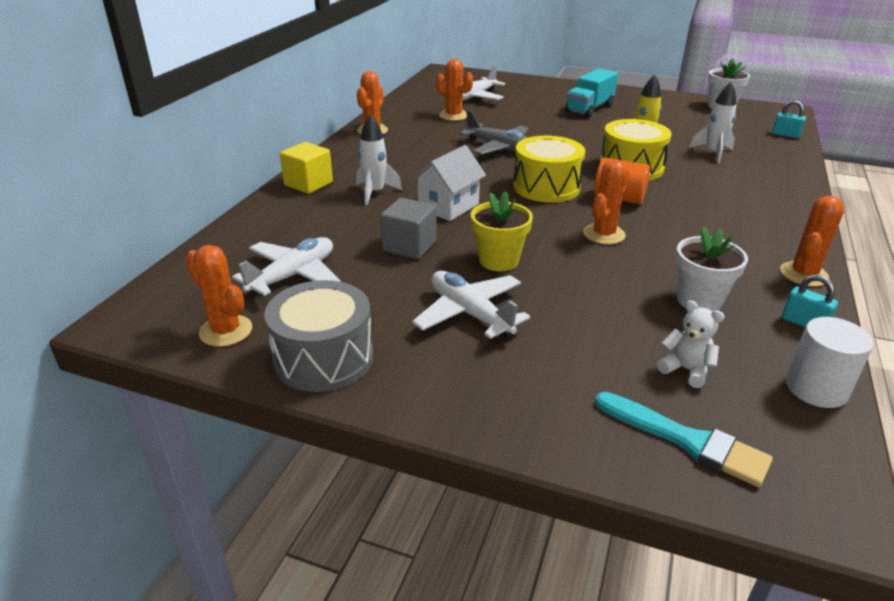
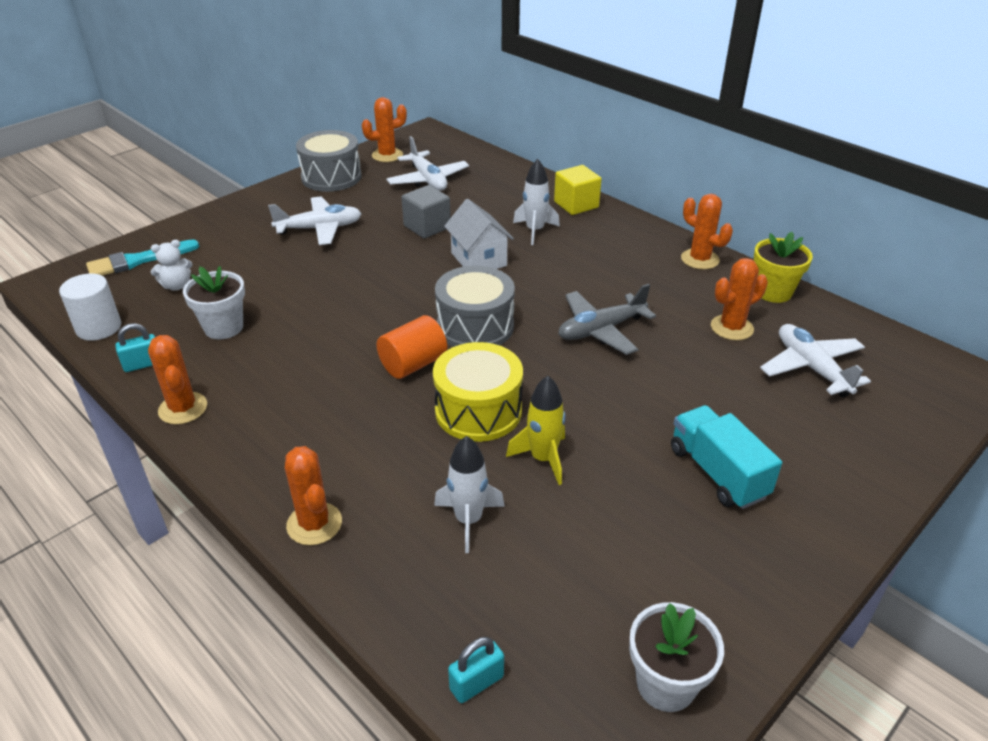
camera: 115 degrees right, 5 degrees up
yellow flower pot [471,191,533,271] -> yellow flower pot moved to [754,232,813,303]
yellow drum [513,136,585,202] -> grey drum [435,266,515,347]
orange cactus [583,160,629,244] -> orange cactus moved to [285,446,342,545]

